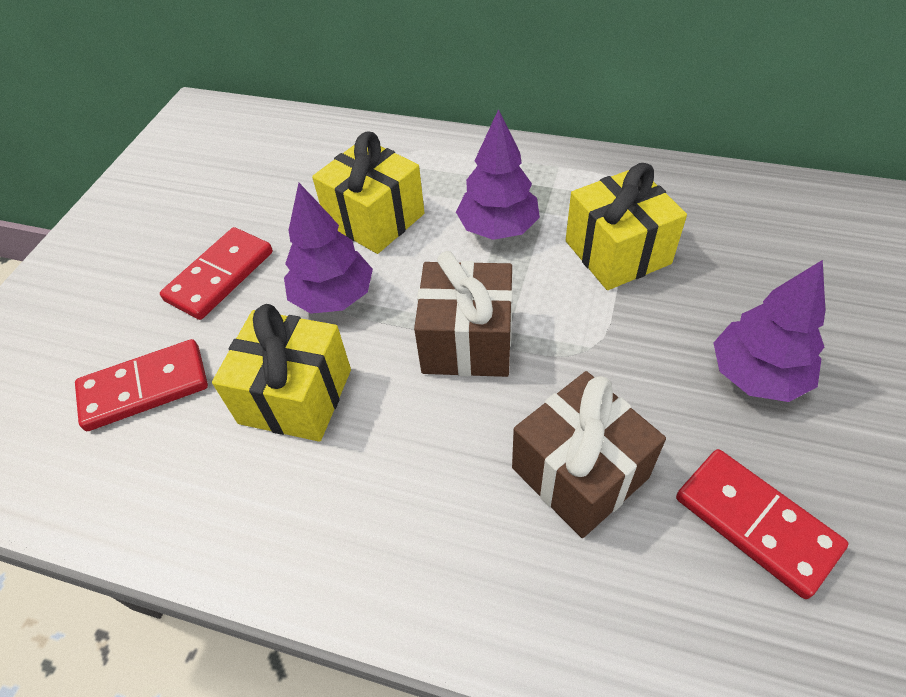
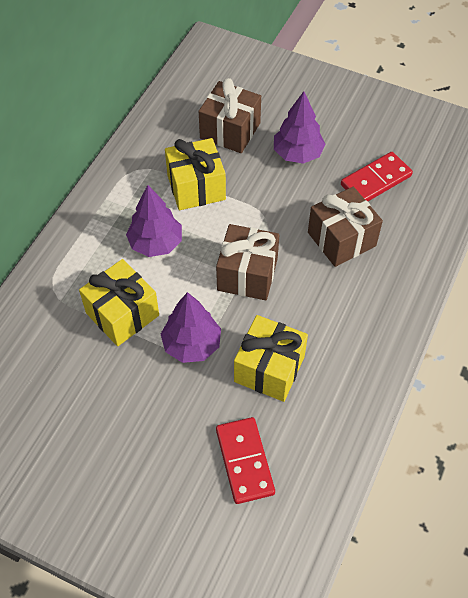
camera: 85 degrees left, 5 degrees up
red domino [160,227,273,320] -> none
none -> brown gift [199,78,261,153]

